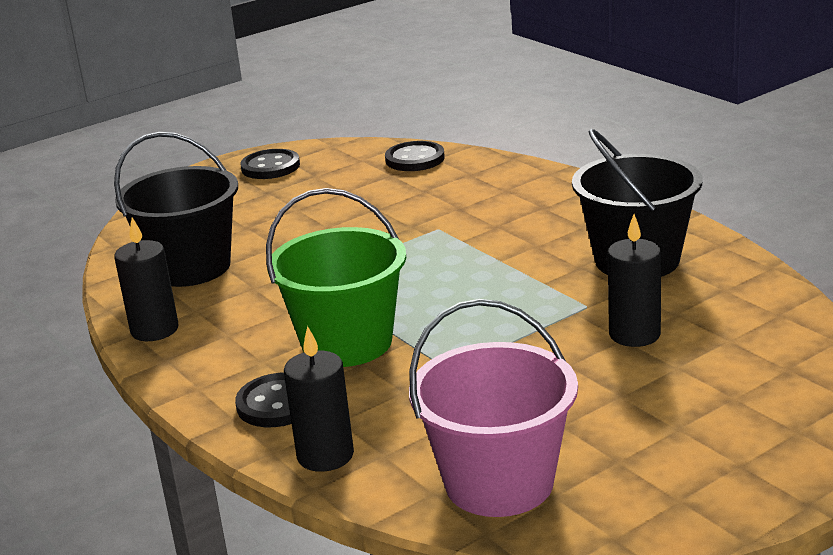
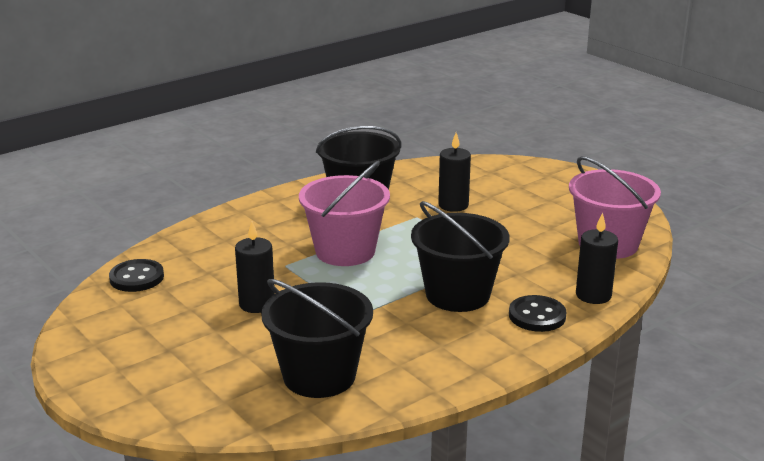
camera: 95 degrees left, 0 degrees up
black candle [114,217,178,341] -> black candle moved to [235,222,275,313]
black button [240,149,300,179] -> none
green bucket [266,188,406,367] -> black bucket [411,201,510,312]
none -> pink bucket [299,161,390,266]

